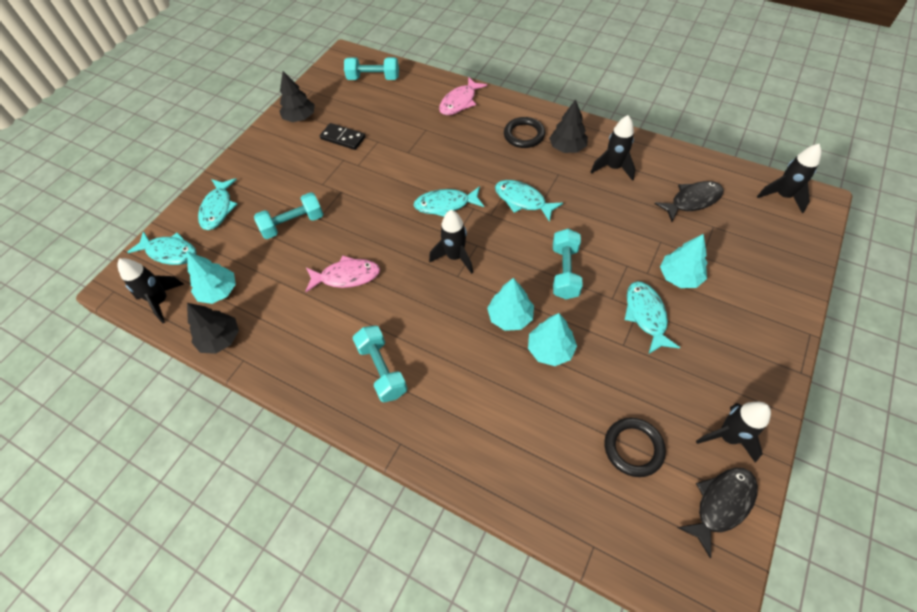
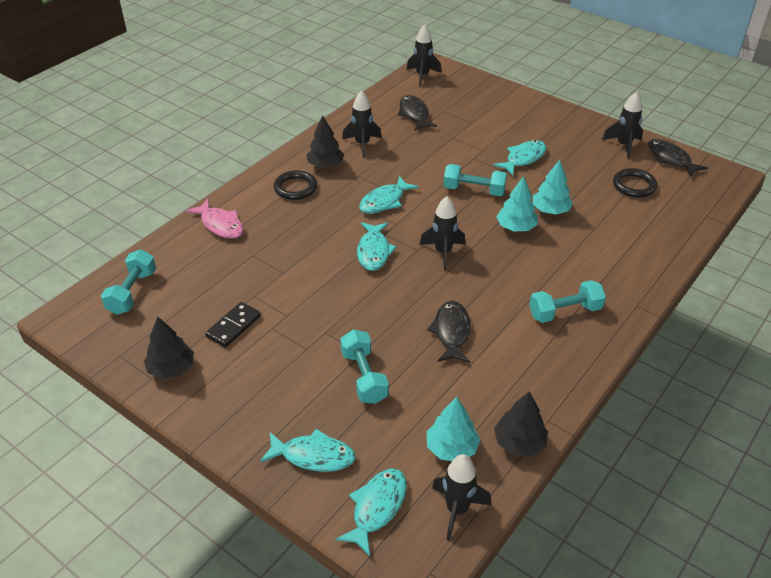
camera: 85 degrees left, 15 degrees down
pink fish [305,256,380,292] -> black fish [427,301,471,363]
turquoise fish [625,282,680,354] -> turquoise fish turned 135 degrees clockwise [493,140,547,176]
turquoise tree [660,234,708,288] -> none

